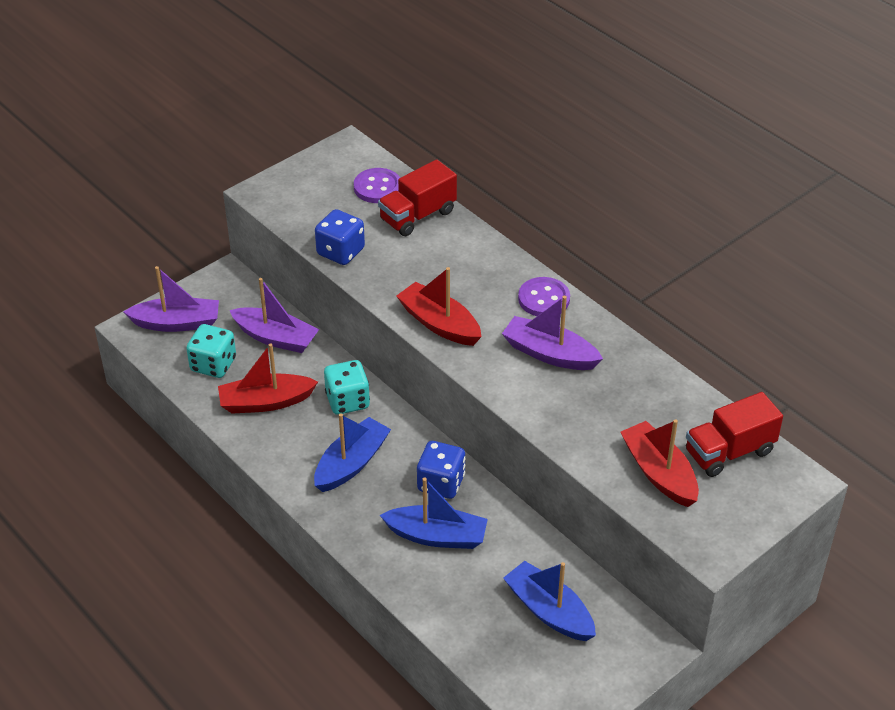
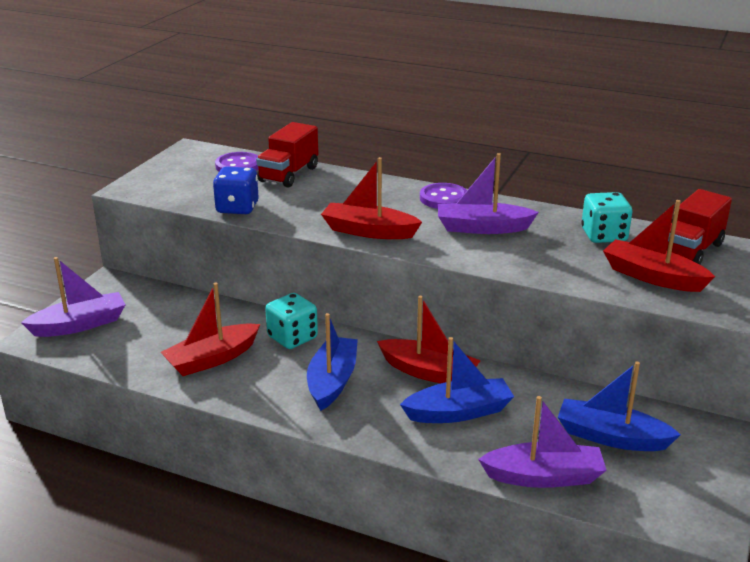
camera: 25 degrees left, 15 degrees down
turquoise dice [186,324,236,378] -> turquoise dice moved to [581,192,632,243]
purple boat [229,278,319,353] -> purple boat moved to [478,396,607,488]
blue dice [417,441,466,499] -> red boat [377,296,480,383]

